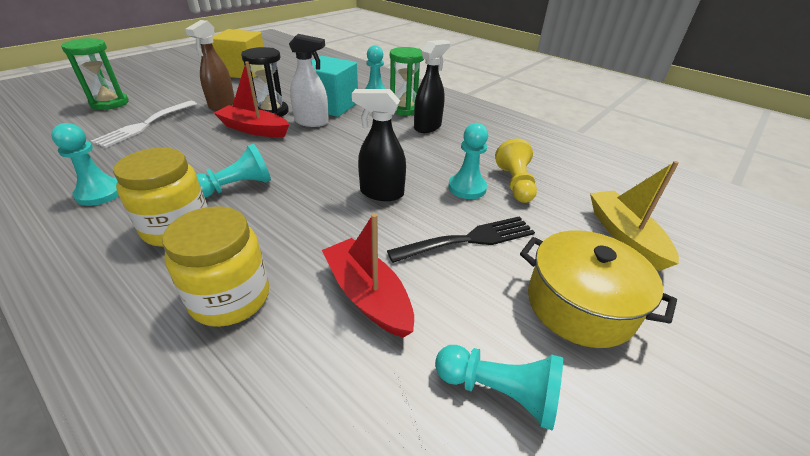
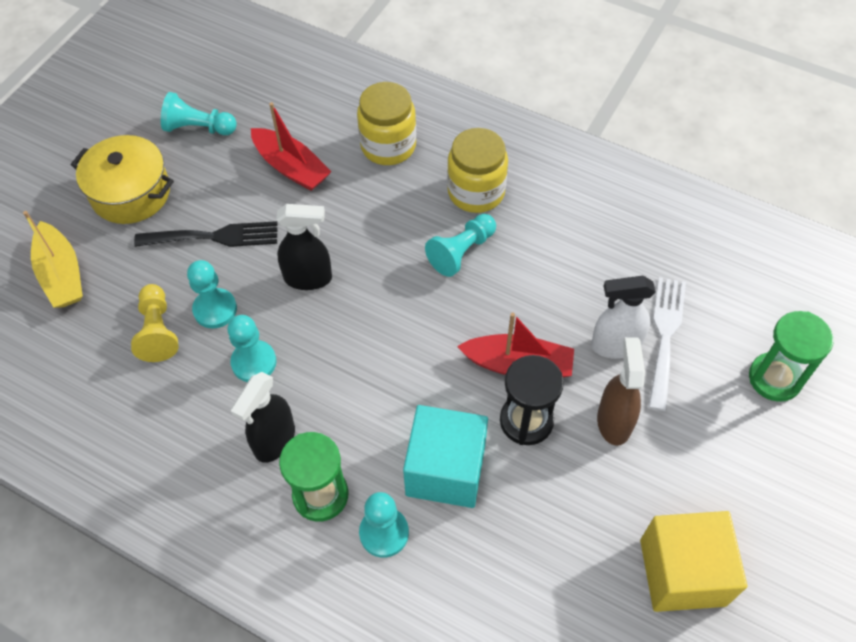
camera: 170 degrees right, 20 degrees up
turquoise pawn [51,123,119,206] -> turquoise pawn moved to [227,315,277,382]
white spray bottle [289,34,329,127] -> white spray bottle moved to [591,276,656,359]
black fork [387,216,535,263] -> black fork turned 150 degrees counterclockwise [134,221,278,247]

